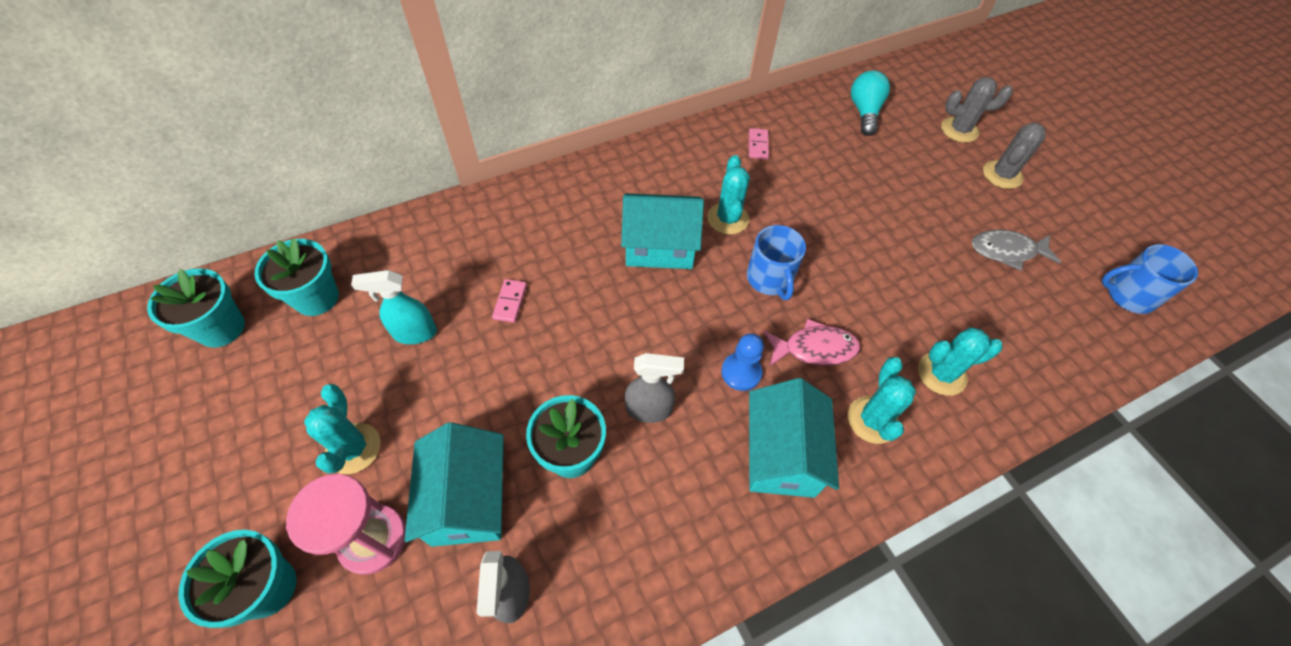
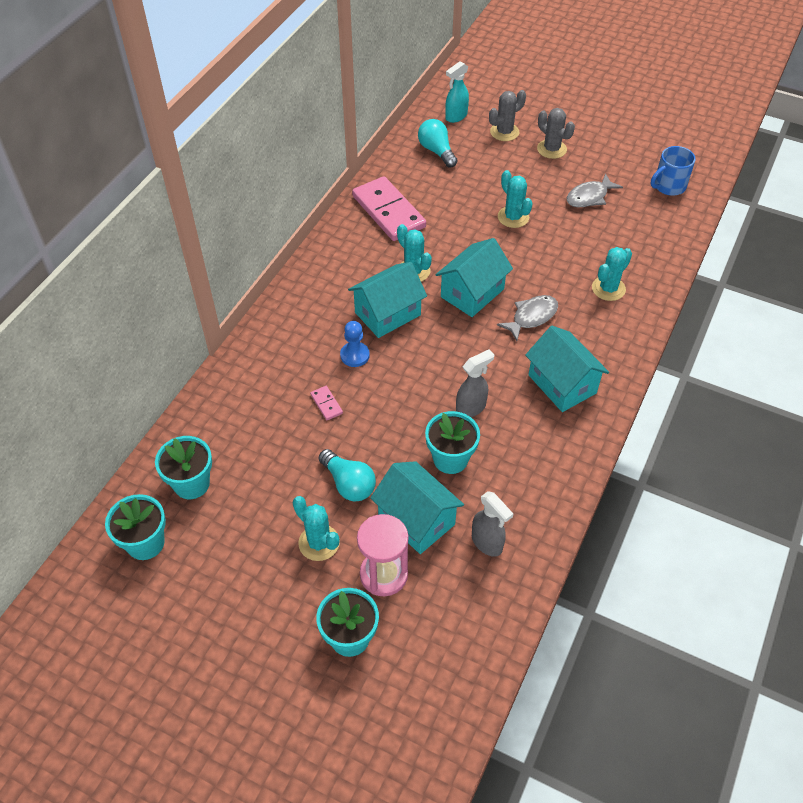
camera: 35 degrees left, 5 degrees down
turquoise spray bottle [351,270,437,344] -> turquoise spray bottle moved to [445,61,469,123]
blue pawn [721,333,764,391] -> blue pawn moved to [340,321,370,367]
blue mug [747,225,806,300] -> turquoise house [436,238,513,317]
pink domino [749,128,769,159] -> pink domino [352,176,426,241], size x2.49
pink fish [764,319,860,366] -> grey fish [497,295,558,341]
turquoise cactus [848,357,916,444] -> turquoise cactus moved to [498,170,533,228]
grey cactus [983,122,1045,189] -> grey cactus turned 45 degrees counterclockwise [537,108,575,159]
none -> turquoise light bulb [318,449,376,501]

